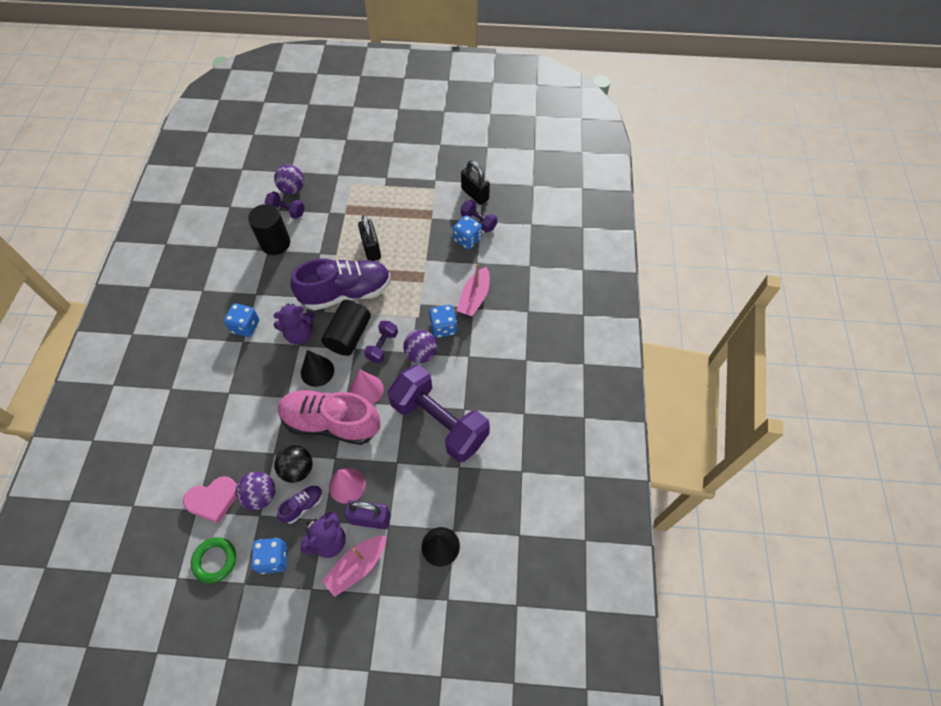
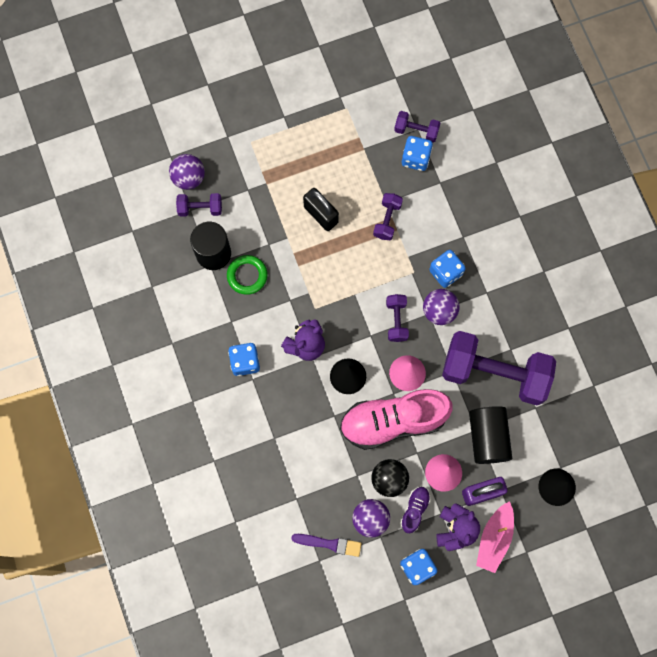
camera: 25 degrees left, 15 degrees up
pink heart [183,476,237,523] -> purple brush [291,534,362,557]
green ring [191,537,236,583] -> green ring moved to [227,255,268,295]
purple shoe [291,259,391,310] -> none
black cylinder [321,300,371,356] -> black cylinder moved to [469,406,512,464]
pink boat [457,264,490,316] -> none
black padlock [461,160,490,205] -> none
none -> purple dumbbell [373,193,403,240]

